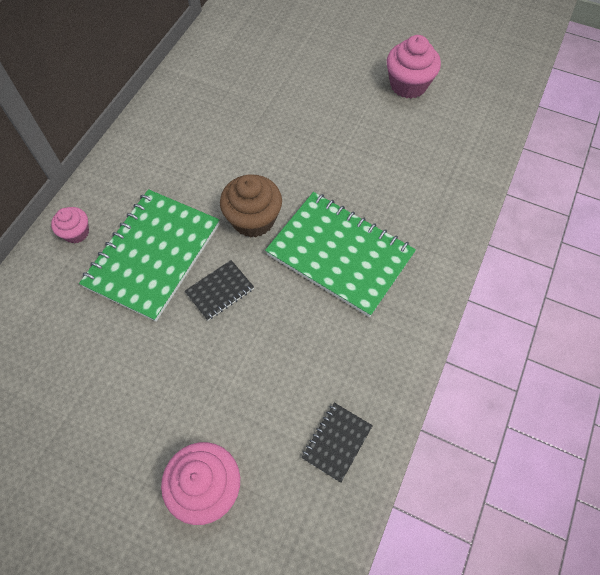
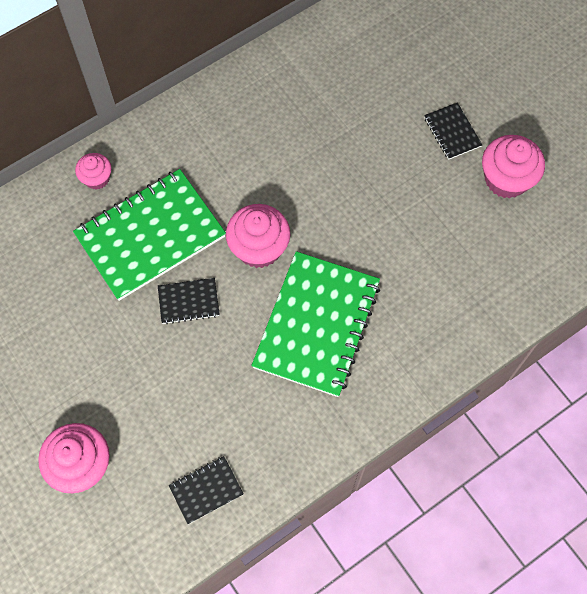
camera: 30 degrees right, 5 degrees up
brown cupcake [220,174,282,238] -> pink cupcake [226,204,290,268]
green notebook [265,192,416,317] -> green notebook turned 45 degrees clockwise [252,251,380,397]
none -> black notebook [424,102,482,160]

